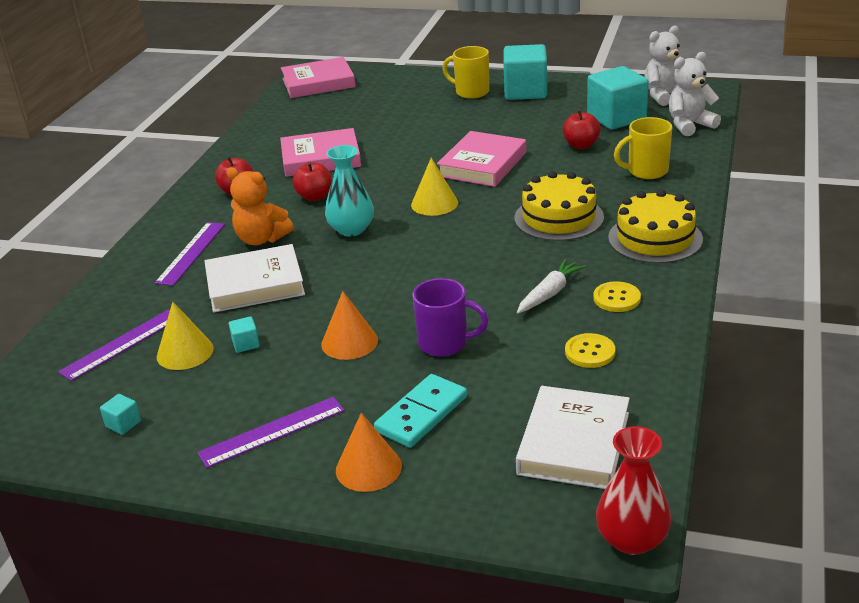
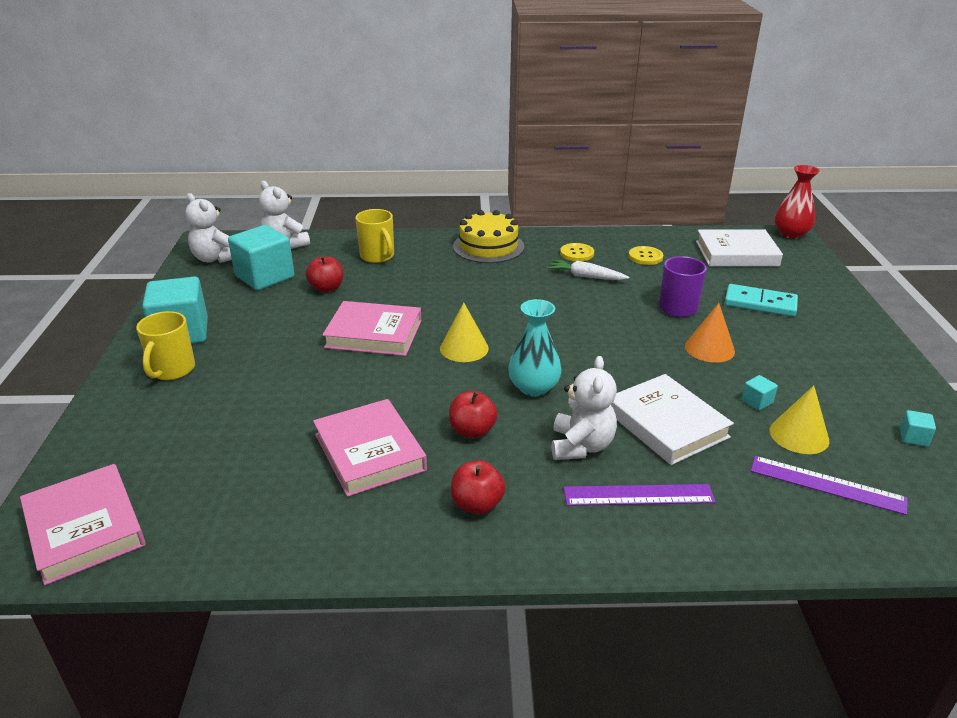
camera: 110 degrees left, 0 degrees up
purple ruler [197,397,345,468] -> none
orange teddy bear [226,167,294,245] -> white teddy bear [552,356,617,460]
orange cone [336,413,402,492] -> none
yellow cake [515,171,604,241] -> none

